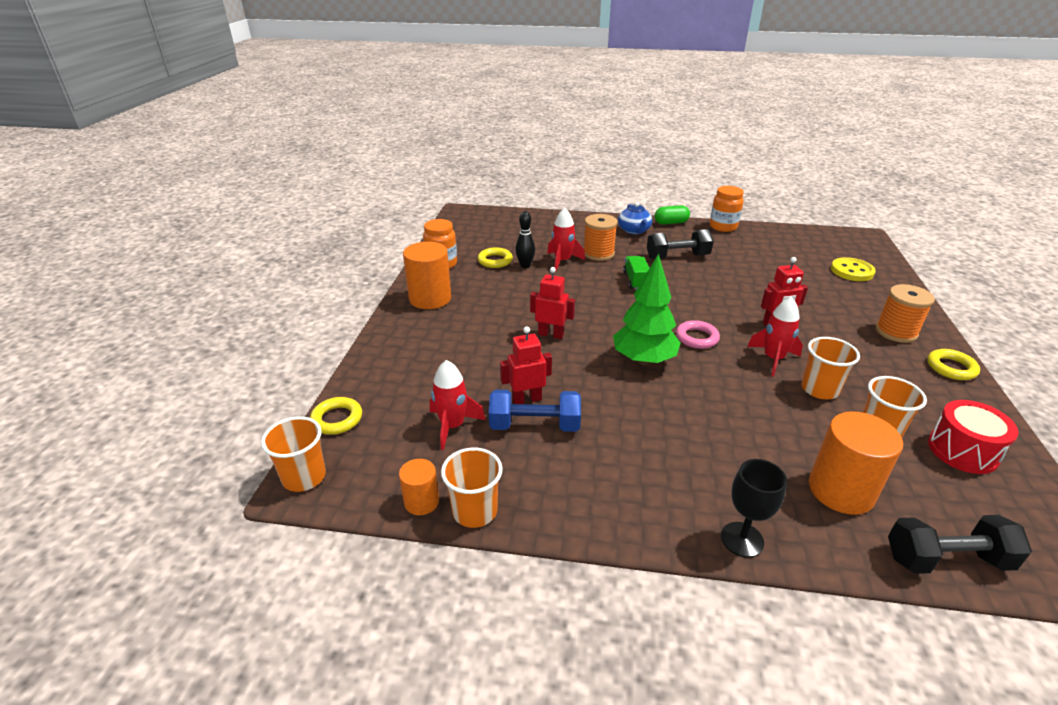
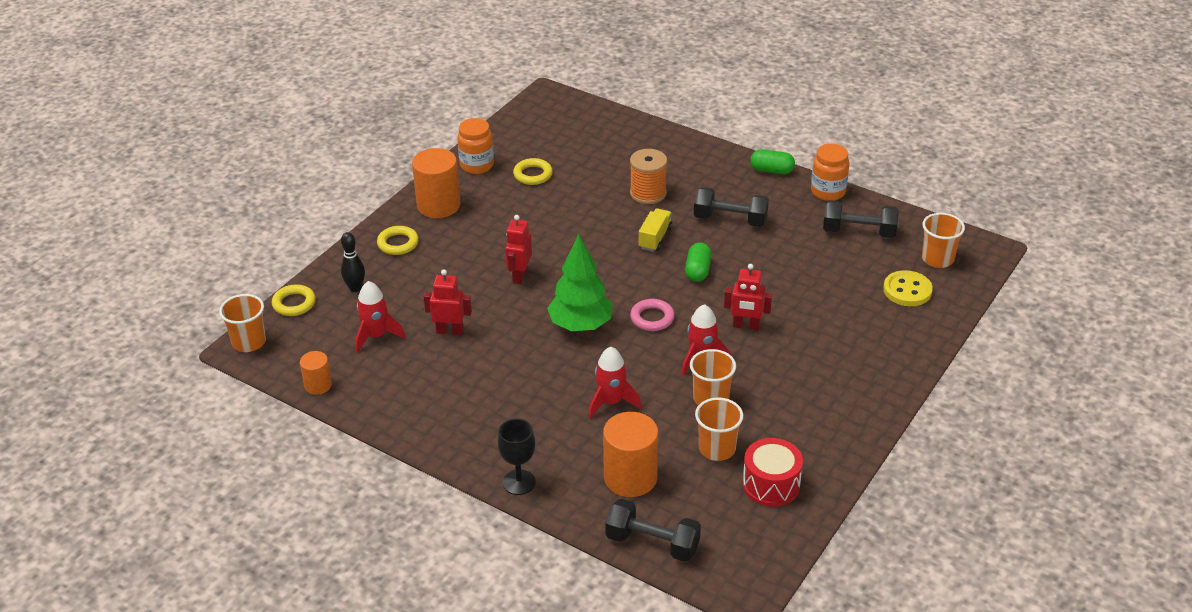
camera: 25 degrees right, 5 degrees up
orange cup [441,447,503,528] -> orange cup moved to [922,213,965,268]
blue dumbbell [489,390,581,432] -> none
black bowling pin [515,211,535,268] -> black bowling pin moved to [341,232,365,292]
red robot [530,267,575,339] -> red robot turned 120 degrees counterclockwise [505,215,532,284]
red rocket [547,208,585,272] -> red rocket moved to [588,347,641,418]
blue teapot [618,202,652,235] -> none
green truck [623,256,649,290] -> yellow truck [639,208,672,251]
orange spool [876,284,935,343] -> none
yellow ring [927,349,980,380] -> yellow ring moved to [377,226,419,255]
none -> green capsule [685,242,712,282]
none -> black dumbbell [823,200,899,238]

